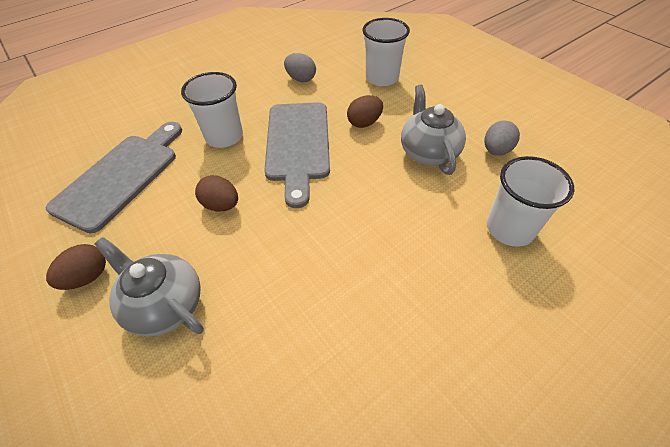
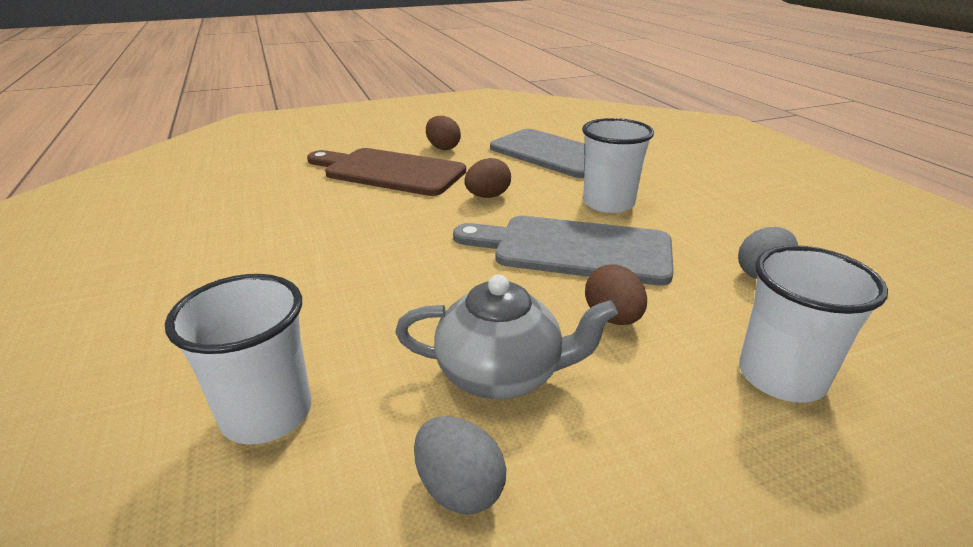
camera: 105 degrees right, 20 degrees down
grey teapot [95,237,204,337] -> brown cutting board [307,148,466,196]

